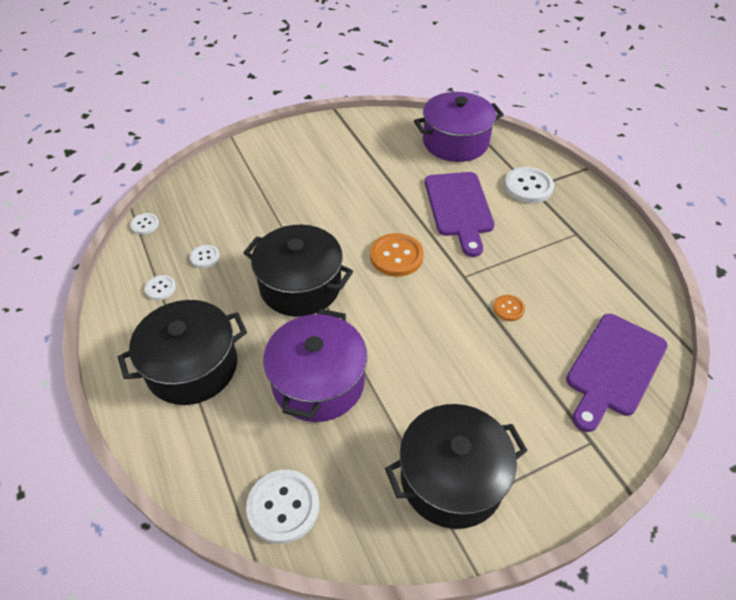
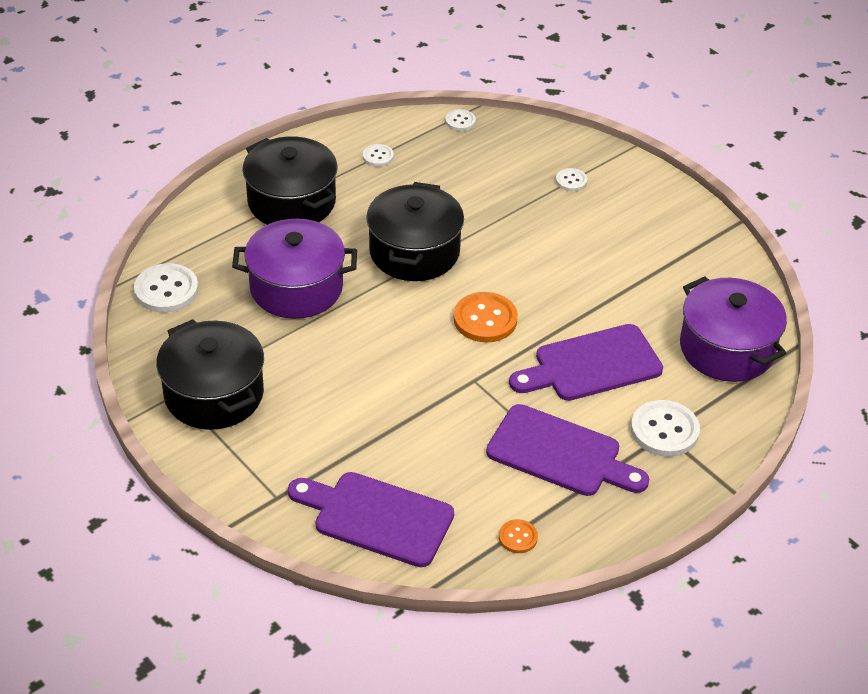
camera: 75 degrees right, 5 degrees down
white button [190,245,220,268] -> white button moved to [556,168,587,191]
orange button [493,295,525,321] -> orange button moved to [499,519,538,553]
none -> purple cutting board [486,404,649,496]

